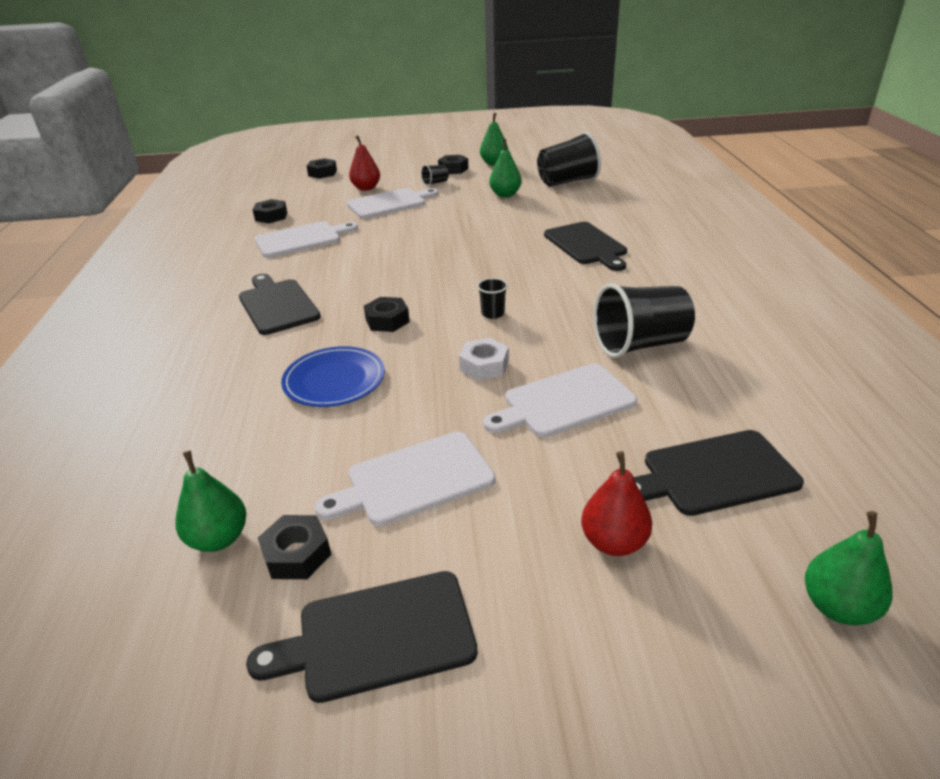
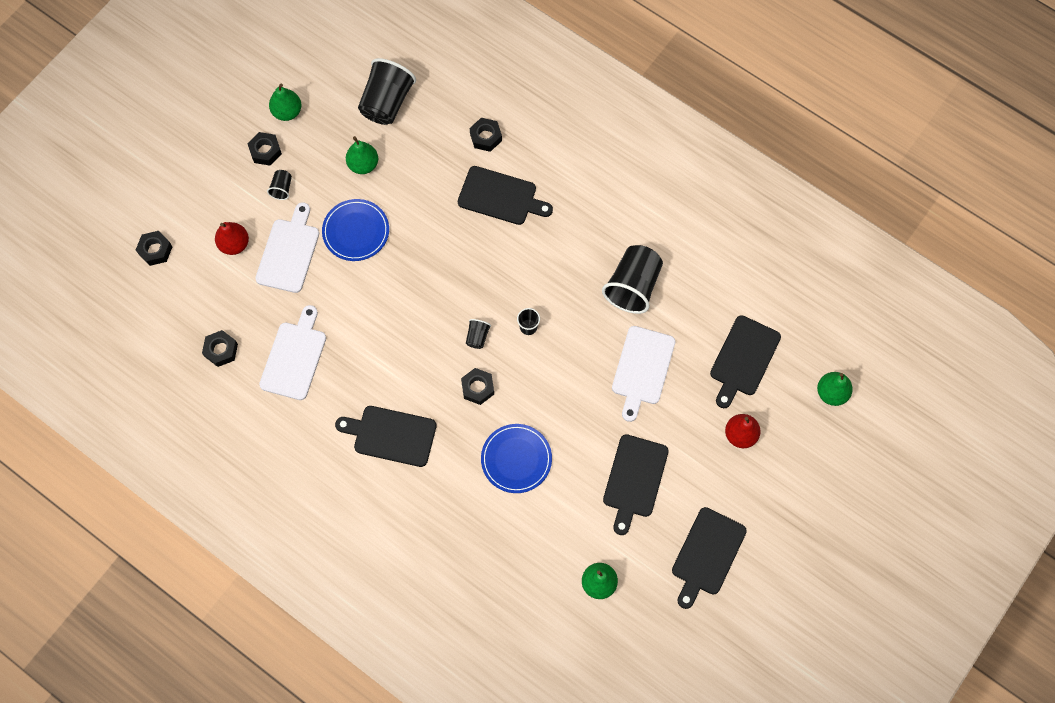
camera: 50 degrees left, 35 degrees up
black nut [258,515,331,579] -> black nut moved to [470,118,502,152]
white cutting board [315,431,495,526] -> black cutting board [603,434,669,535]
white nut [459,338,509,381] -> none
none -> blue plate [322,199,389,261]
none -> black cup [466,319,491,349]

